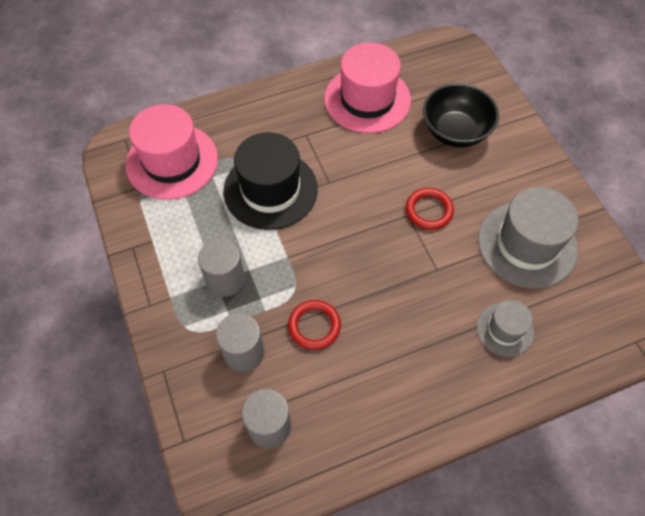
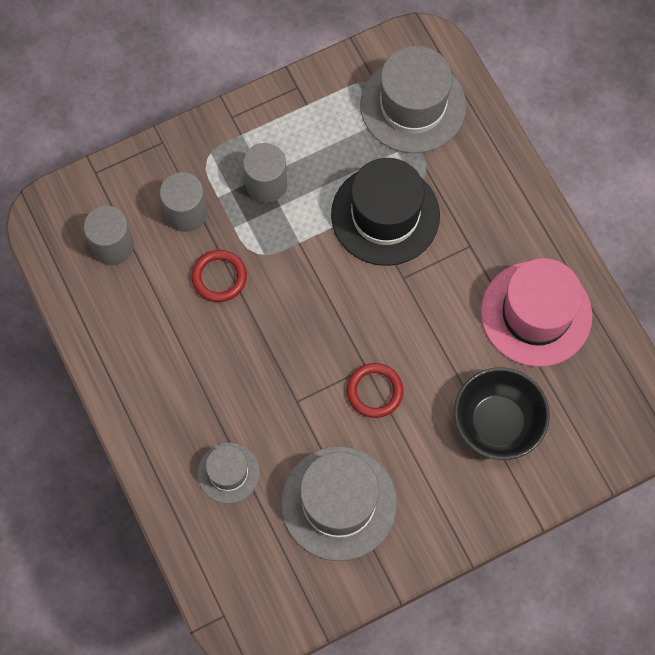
camera: 85 degrees right, 10 degrees up
pink hat [126,104,218,200] -> grey hat [360,46,466,153]

